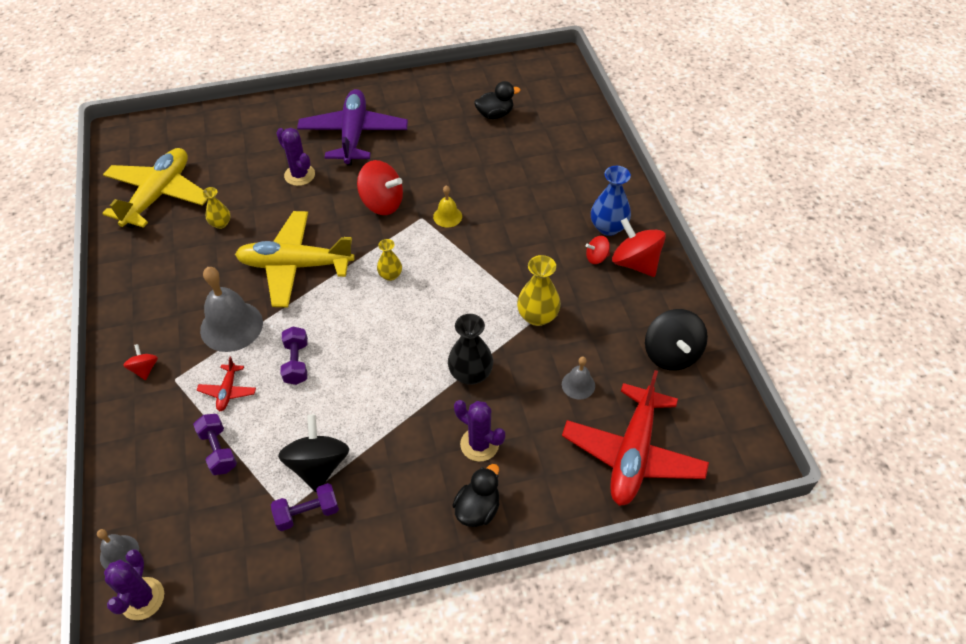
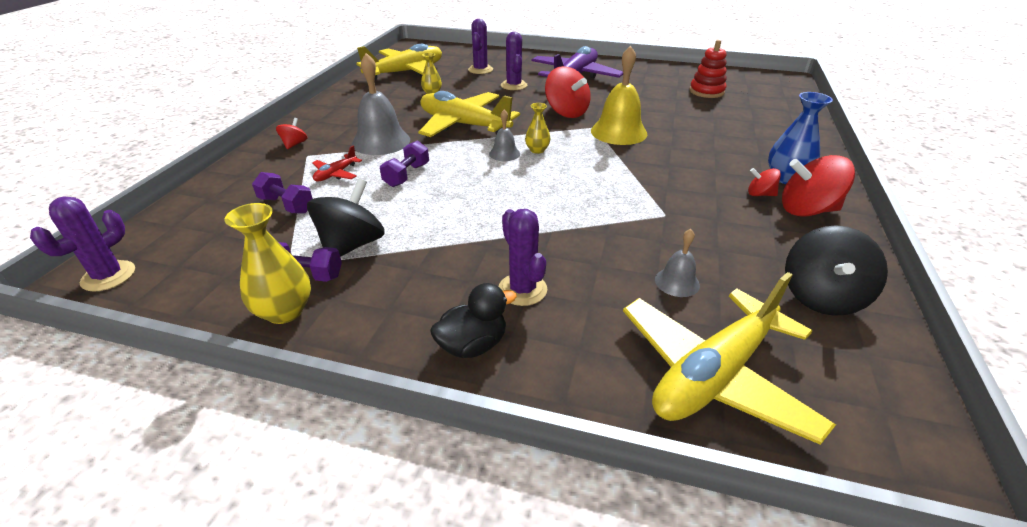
camera: 30 degrees right, 15 degrees down
grey bell [97,529,139,569] -> grey bell moved to [489,110,520,161]
purple dumbbell [193,414,237,475] -> purple dumbbell turned 60 degrees counterclockwise [252,172,313,214]
yellow bell [433,186,462,228] -> yellow bell [591,46,647,145], size x1.93
black vase [448,314,493,385] -> none
black duck [474,81,521,119] -> red stacking toy [690,40,727,98]
yellow vase [517,255,561,326] -> yellow vase moved to [225,203,311,324]
red plane [562,370,709,506] -> yellow plane [623,272,836,445]
red spinning top [612,218,666,277] -> red spinning top turned 75 degrees counterclockwise [782,155,855,217]
none -> purple cactus [468,19,493,74]

